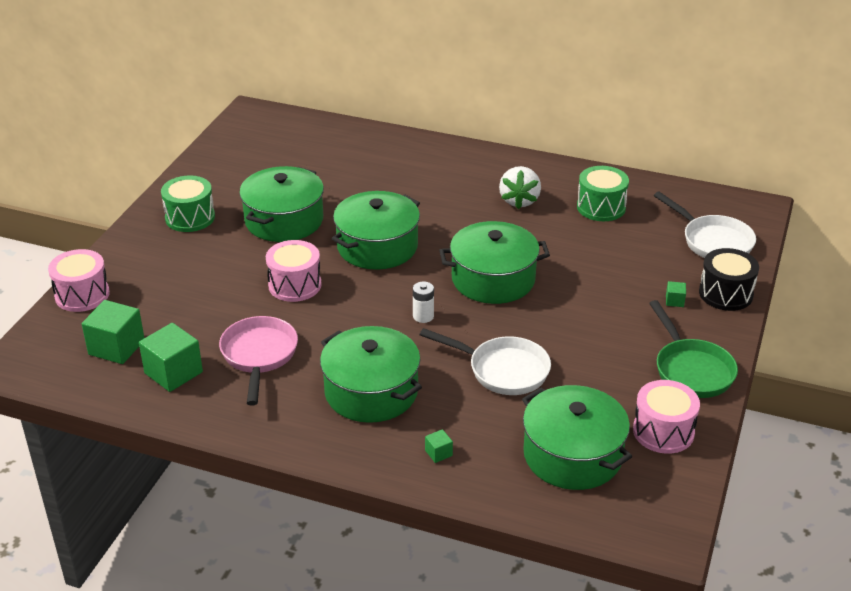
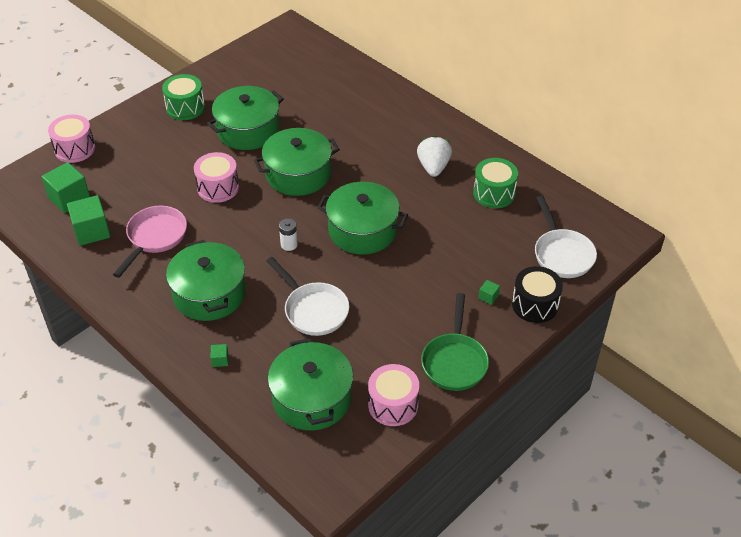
camera: 25 degrees right, 10 degrees up
white strawberry [499,166,541,209] -> white strawberry turned 150 degrees clockwise [417,135,452,177]

